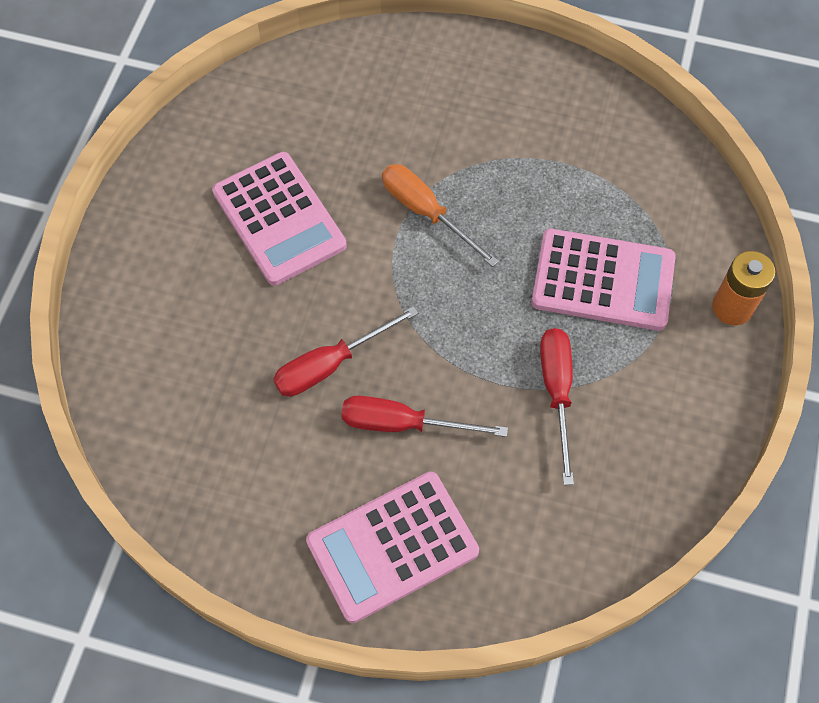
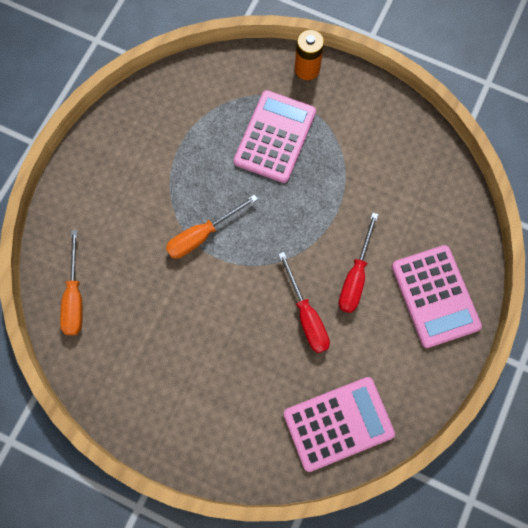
camera: 80 degrees left, 10 degrees up
pink calculator [212,152,347,286] -> pink calculator moved to [284,377,395,472]
red screwdriver [540,328,574,485] -> none
none -> orange screwdriver [60,230,83,335]

